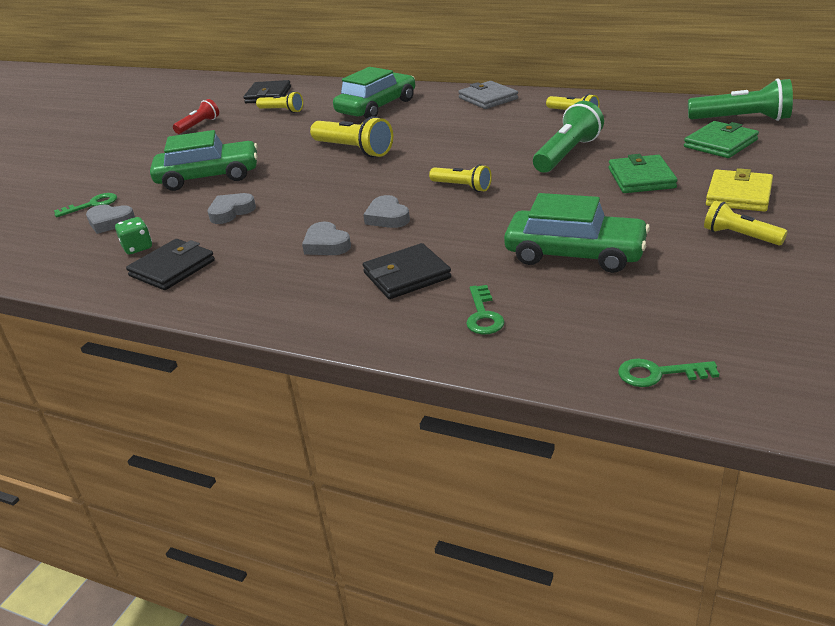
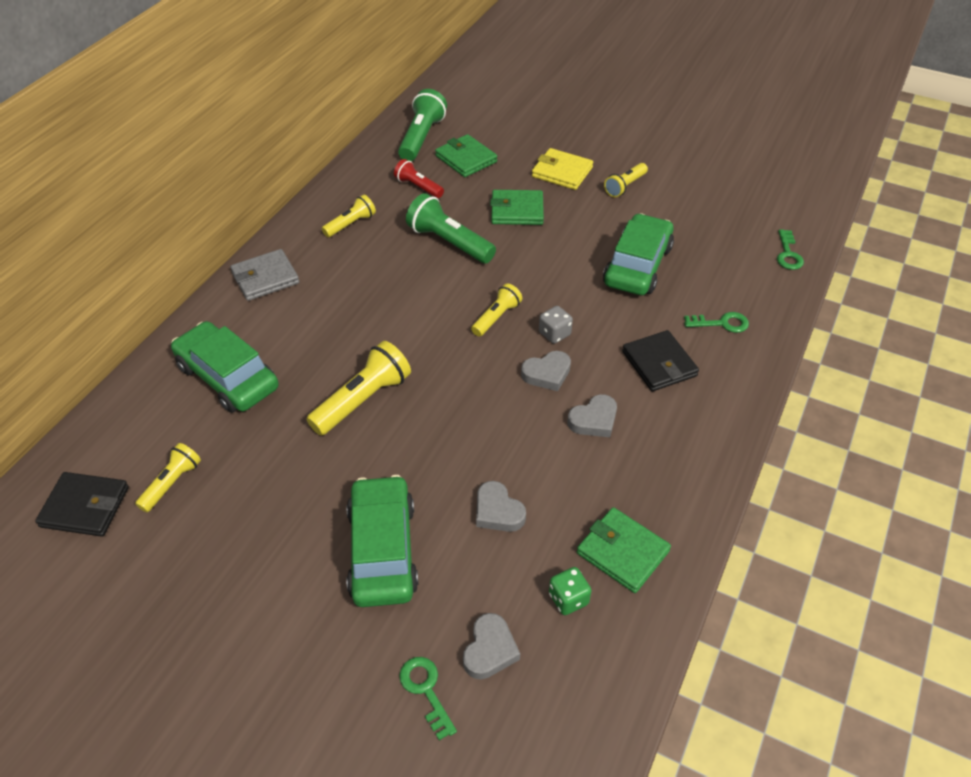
camera: 90 degrees left, 15 degrees up
black wallet [126,239,215,290] -> green wallet [577,507,671,593]
red flashlight [173,99,219,134] -> red flashlight moved to [394,159,444,198]
none -> grey dice [539,306,573,344]

